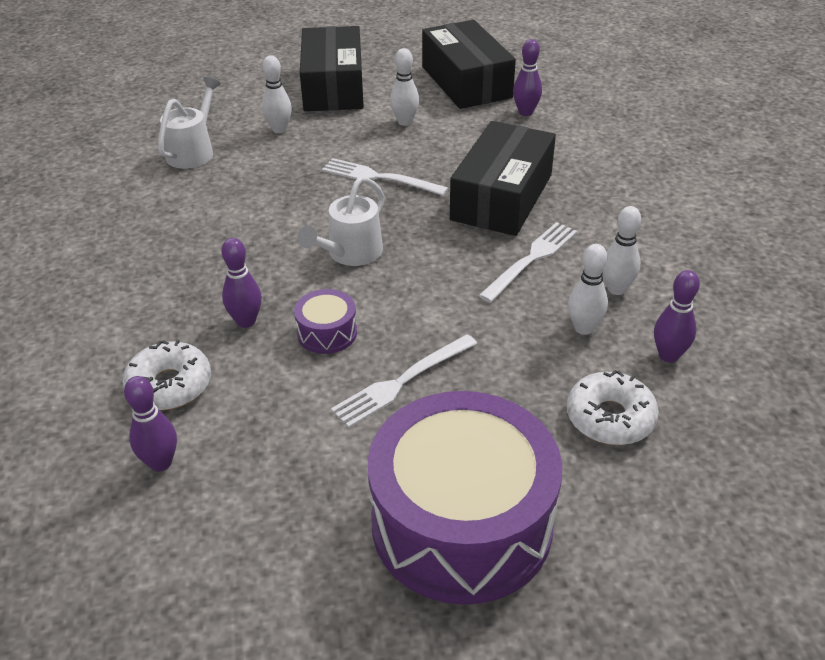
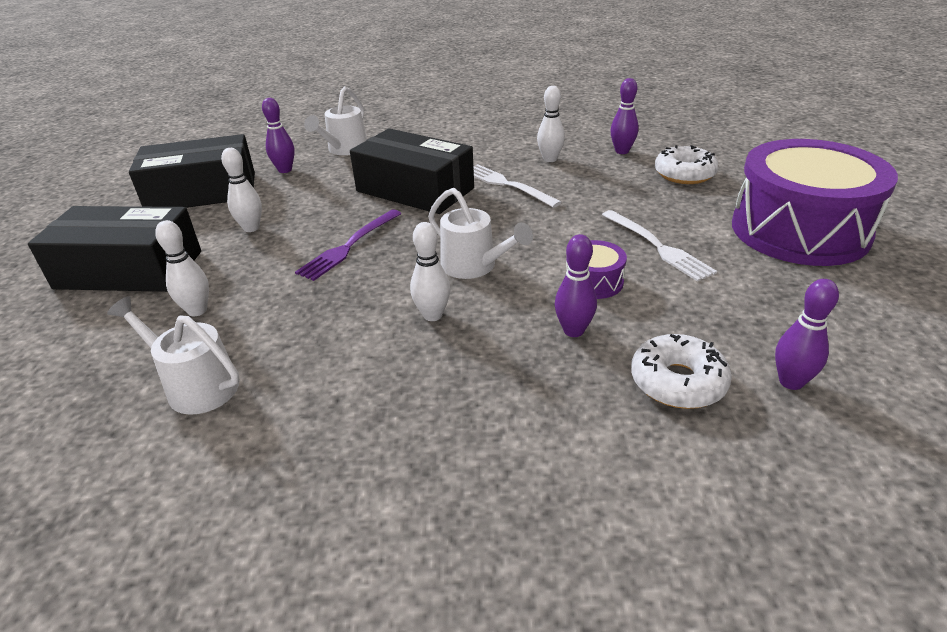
camera: 80 degrees left, 5 degrees down
white fork [322,158,448,196] -> purple fork [295,209,401,281]
white bowling pin [568,244,608,335] -> white bowling pin moved to [410,222,450,321]
none -> white watering can [304,87,367,155]

